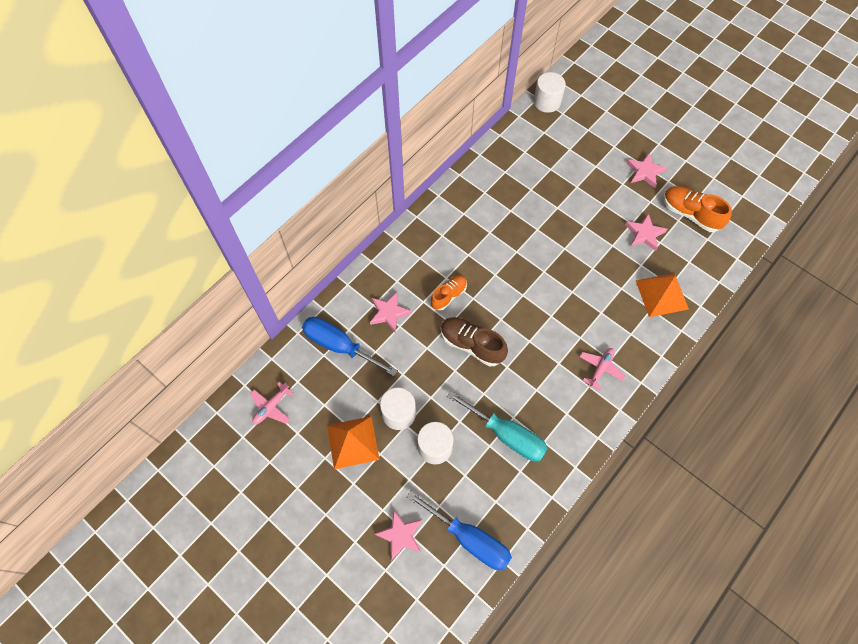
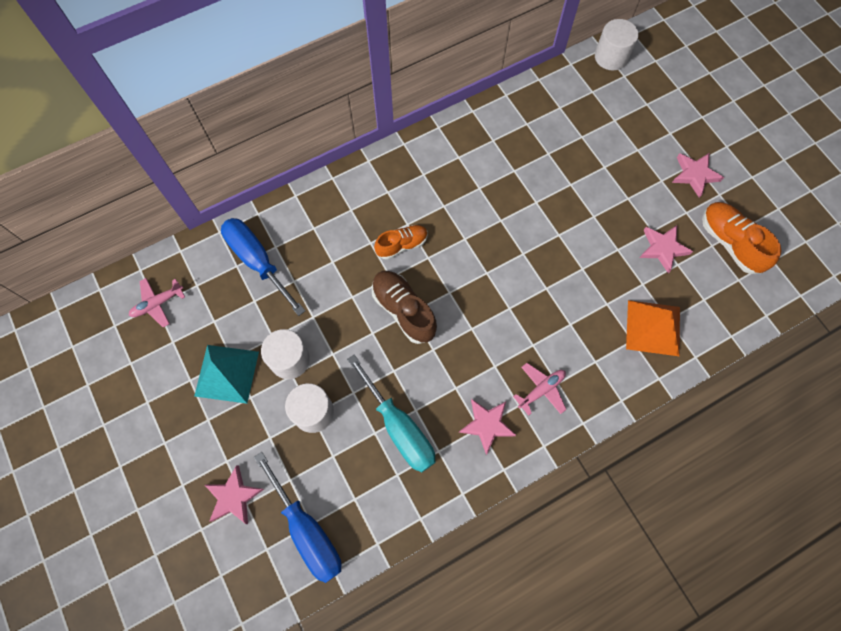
camera: 20 degrees right, 5 degrees up
orange pyramid [327,416,380,469] -> turquoise pyramid [194,345,259,404]
pink star [370,292,412,332] -> pink star moved to [459,399,516,455]

